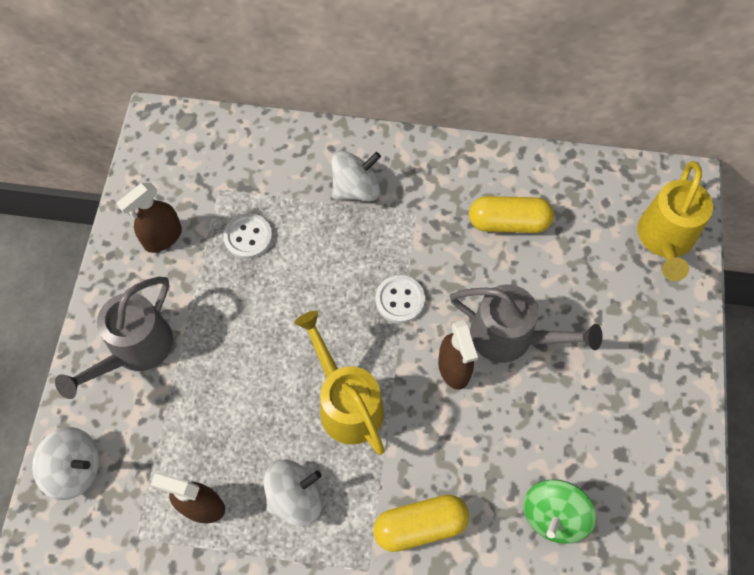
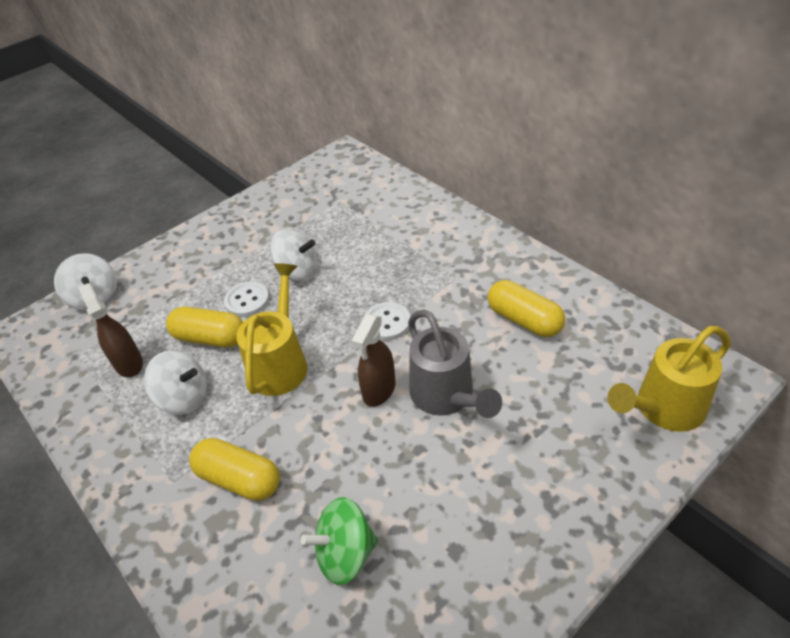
camera: 45 degrees right, 20 degrees down
grey watering can [55,277,173,399] -> none
brown spray bottle [116,183,182,253] -> none
white button [223,213,272,259] -> white button moved to [224,282,269,317]
white spinning top [331,151,381,201] -> white spinning top moved to [270,230,318,281]
none -> yellow capsule [166,307,243,348]

